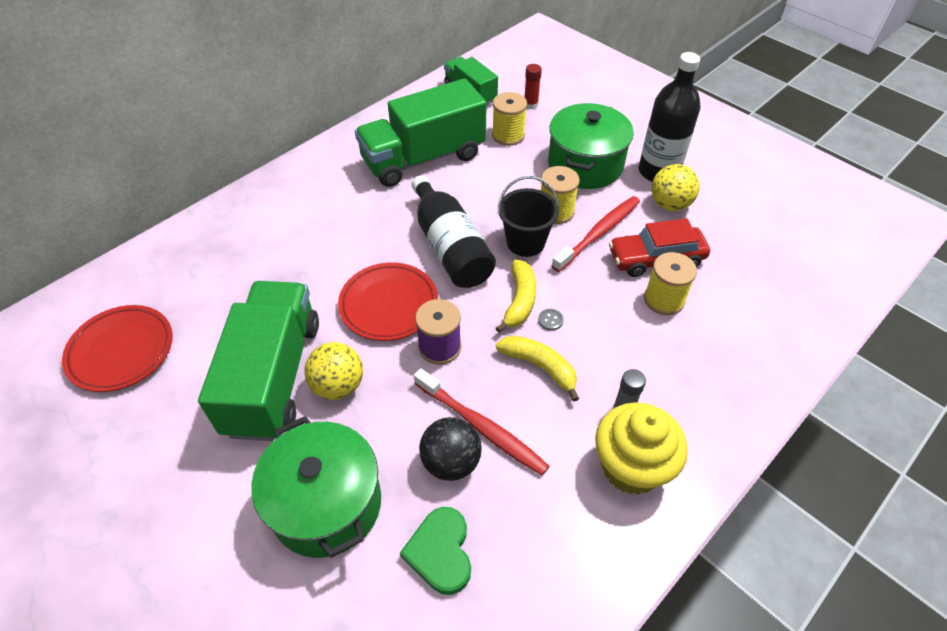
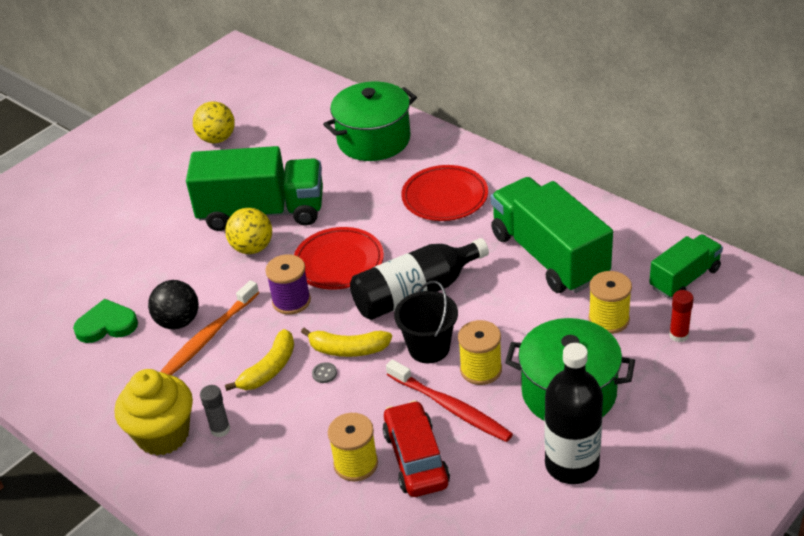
camera: 90 degrees right, 10 degrees down
red plate [62,305,173,392] -> red plate moved to [401,165,488,221]
green pot [251,416,381,558] -> green pot moved to [323,82,417,161]
red toothbrush [414,368,549,476] -> orange toothbrush [160,280,259,375]
yellow ball [651,164,700,211] -> yellow ball moved to [193,101,235,143]

